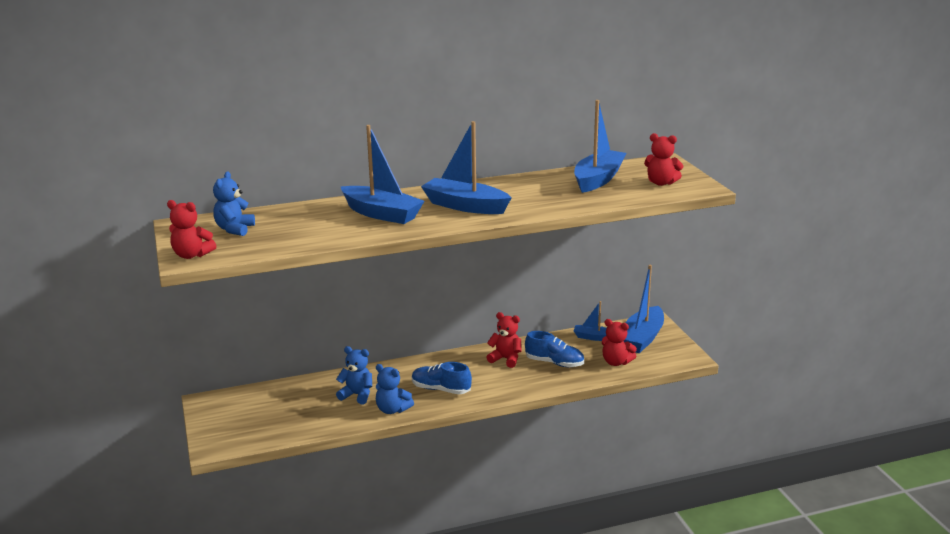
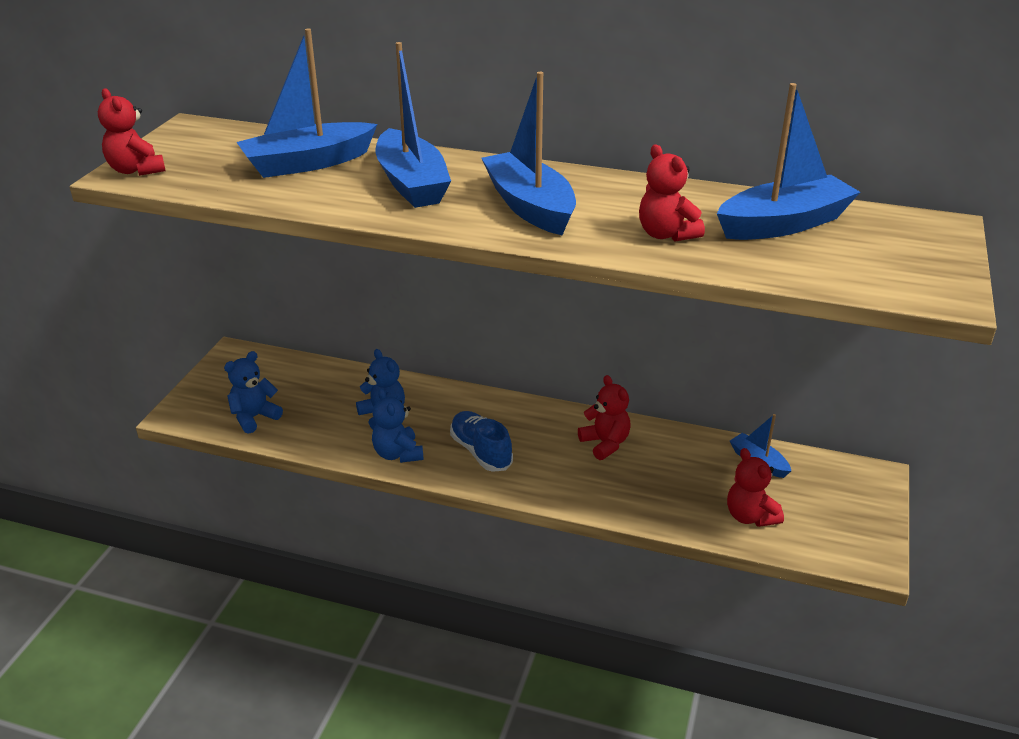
camera: 35 degrees right, 10 degrees up
blue teddy bear [213,172,255,236] -> blue teddy bear moved to [224,351,283,434]
blue shoe [525,331,584,367] -> none
blue boat [624,265,664,353] -> blue boat moved to [237,28,377,178]
red teddy bear [644,133,683,186] -> red teddy bear moved to [639,144,705,242]

